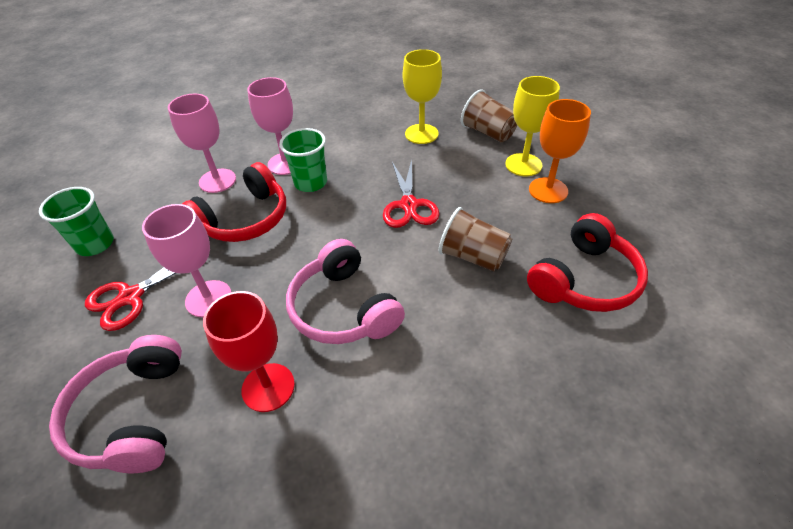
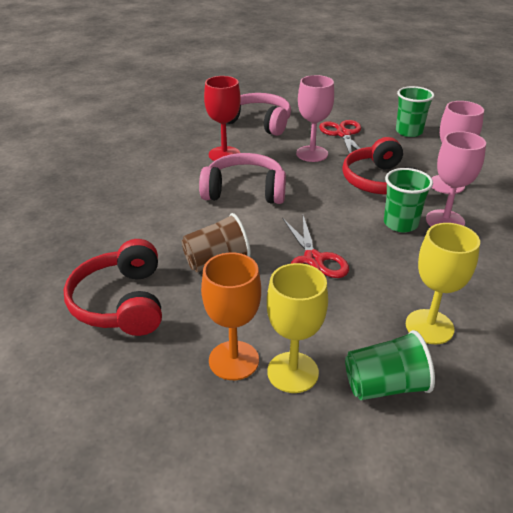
camera: 125 degrees right, 10 degrees down
red scissors [383,160,440,228] -> red scissors turned 135 degrees counterclockwise [282,216,349,278]
brown cup [461,89,517,142] -> green cup [345,330,435,400]

